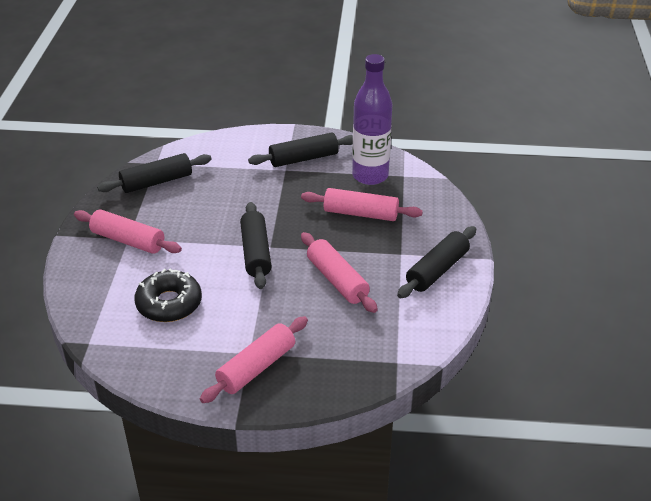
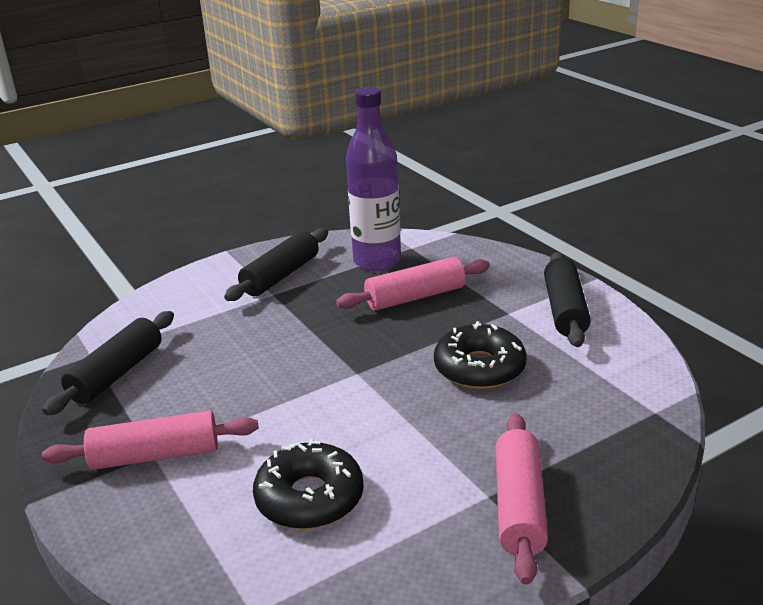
camera: 35 degrees left, 10 degrees down
black rolling pin [240,202,271,289] -> none
pink rolling pin [301,232,378,313] -> black donut [434,321,526,389]

